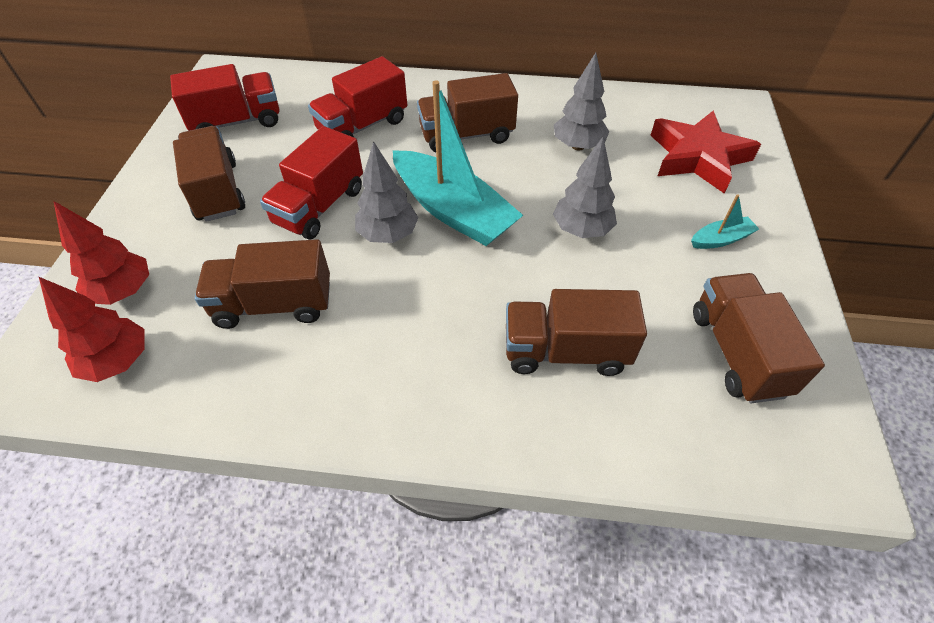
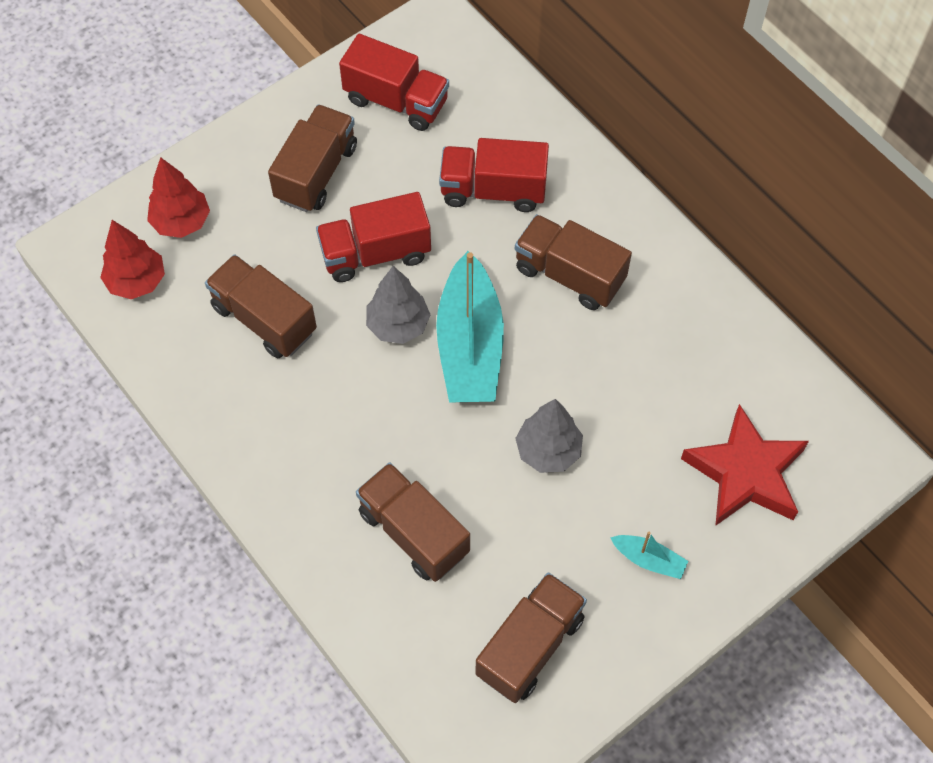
camera: 45 degrees right, 10 degrees up
grey tree [554,53,609,151] -> none

